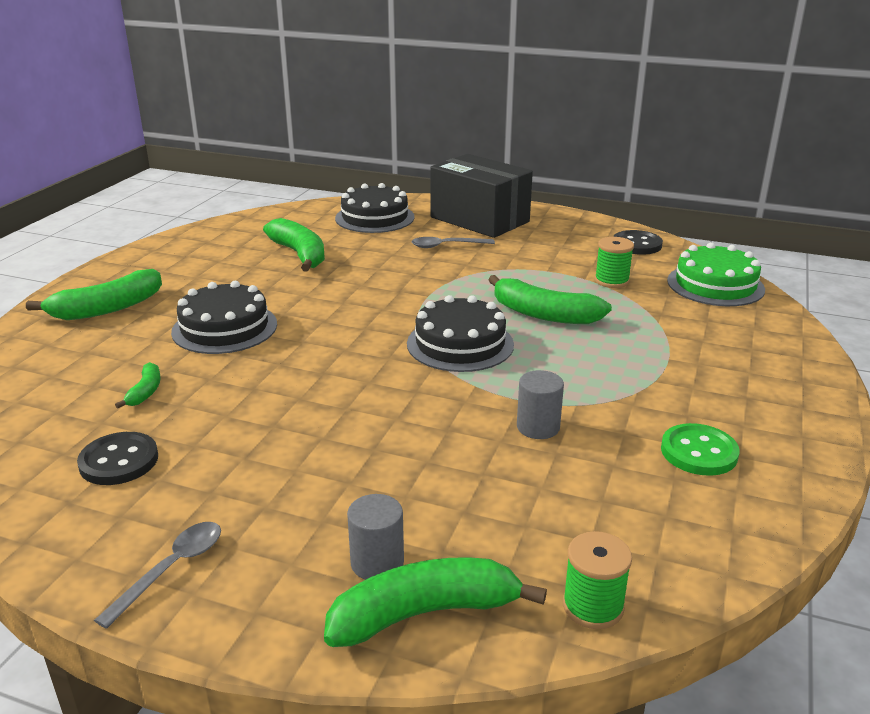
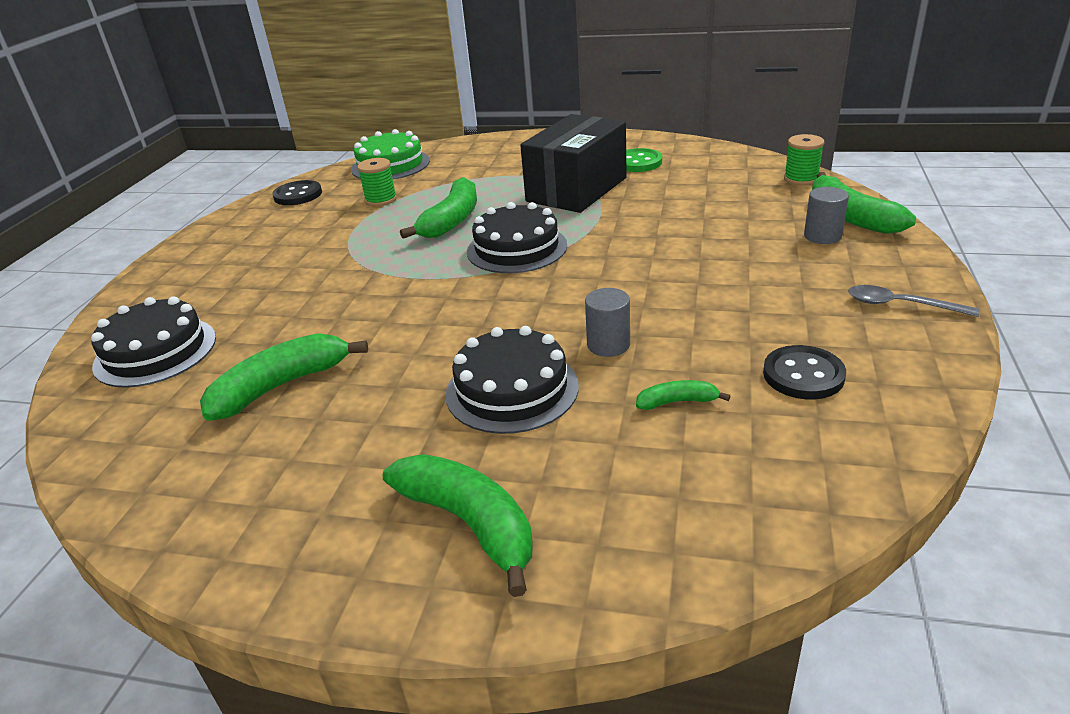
camera: 95 degrees left, 5 degrees up
grey spoon [412,237,495,248] -> none
black box [430,154,533,238] -> black box moved to [520,114,627,213]
grey cylinder [517,370,564,439] -> grey cylinder moved to [585,288,630,357]

